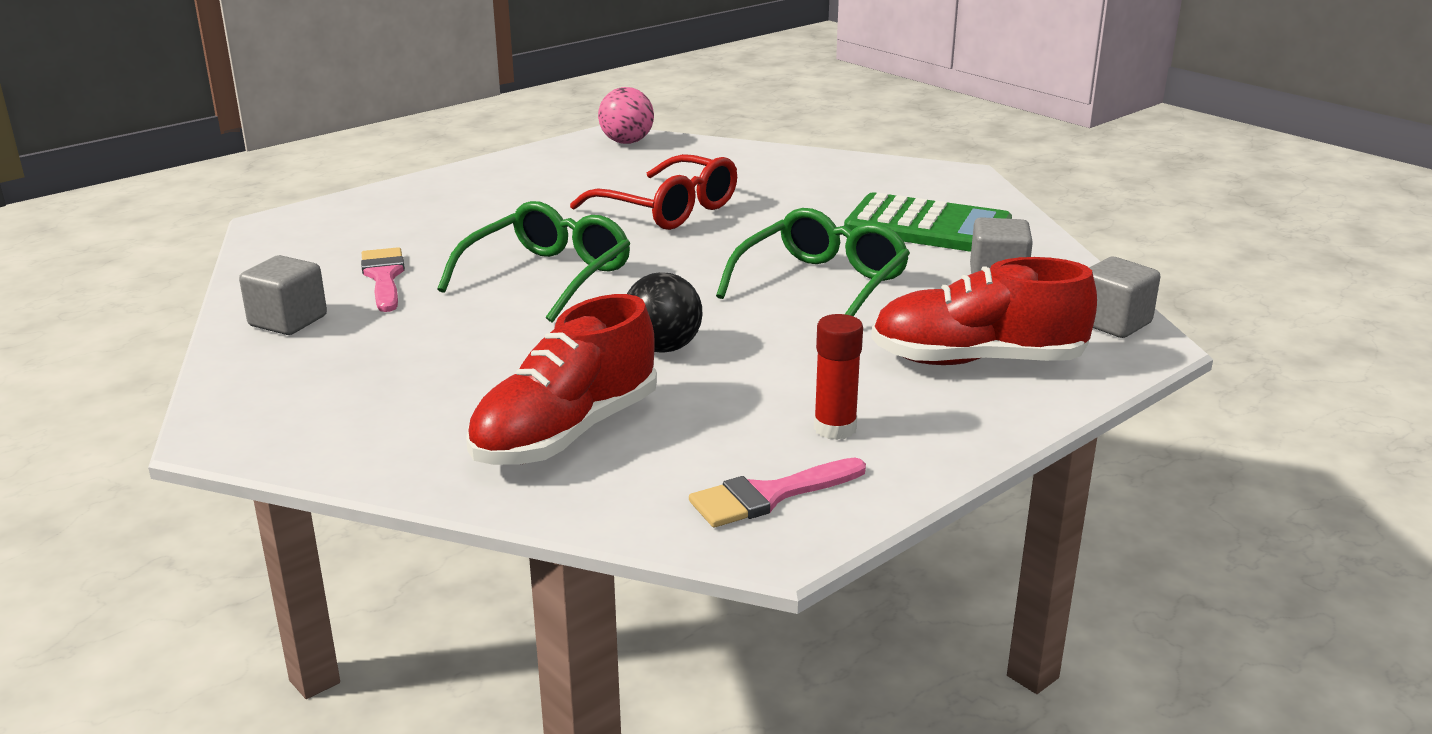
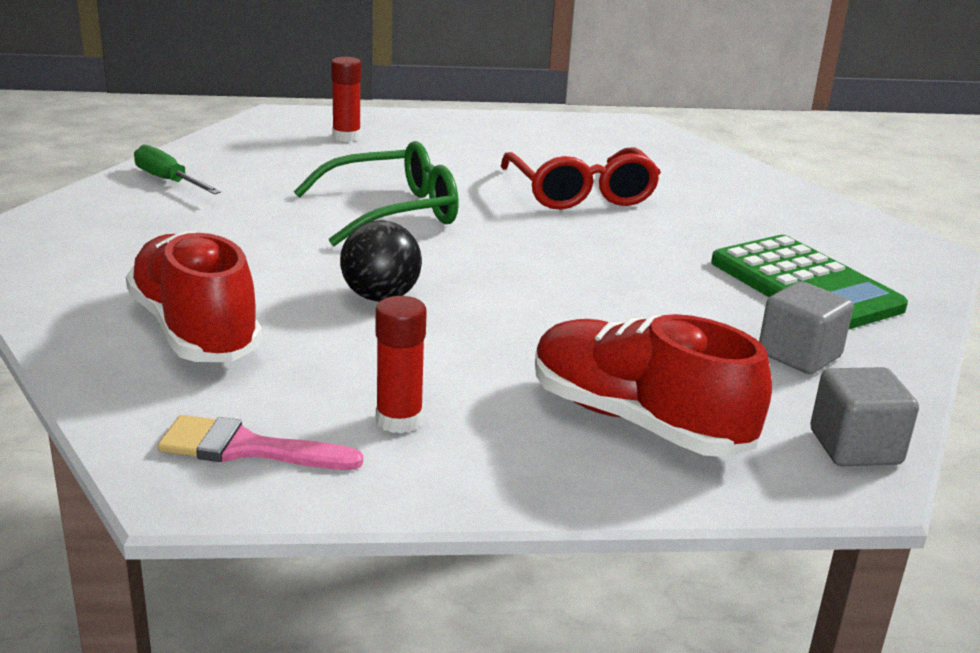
camera: 35 degrees right, 0 degrees up
grey cube [239,255,327,335] -> green screwdriver [134,145,221,194]
pink brush [361,247,405,312] -> none
red shoe [466,294,657,465] -> red shoe turned 75 degrees clockwise [126,230,262,362]
pink ball [598,87,654,144] -> none
green glasses [716,208,910,316] -> none
none -> red glue stick [331,57,361,142]

